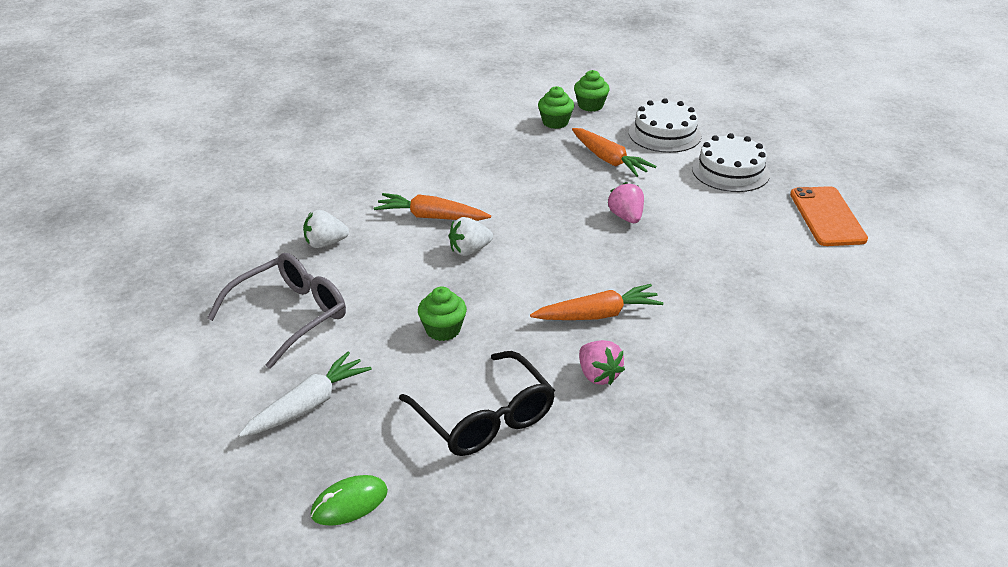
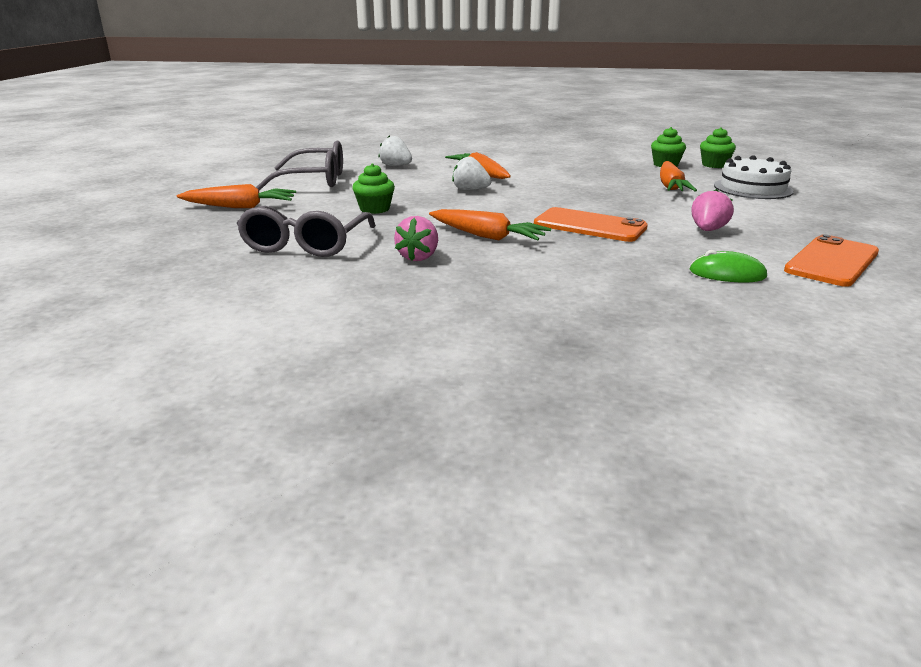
camera: 45 degrees right, 10 degrees down
white carrot [239,352,372,437] -> orange carrot [177,184,296,208]
green mouse [311,475,388,526] -> green mouse moved to [689,250,767,282]
black glasses [399,351,555,456] -> grey glasses [236,206,376,257]
pink strawberry [608,182,644,223] -> pink strawberry moved to [691,189,734,231]
white cake [692,133,770,192] -> none
none -> orange phone [534,207,648,242]

